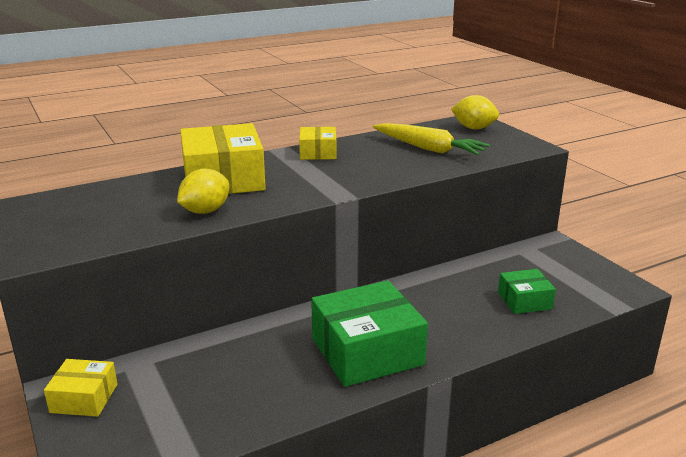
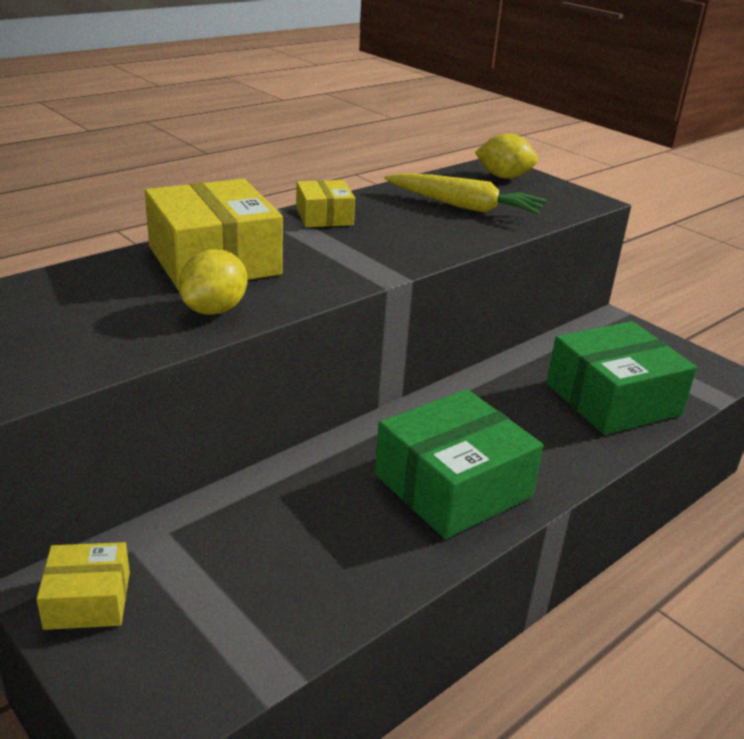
camera: 15 degrees left, 5 degrees up
green box [498,269,556,314] -> green box [547,321,697,435], size x1.89

